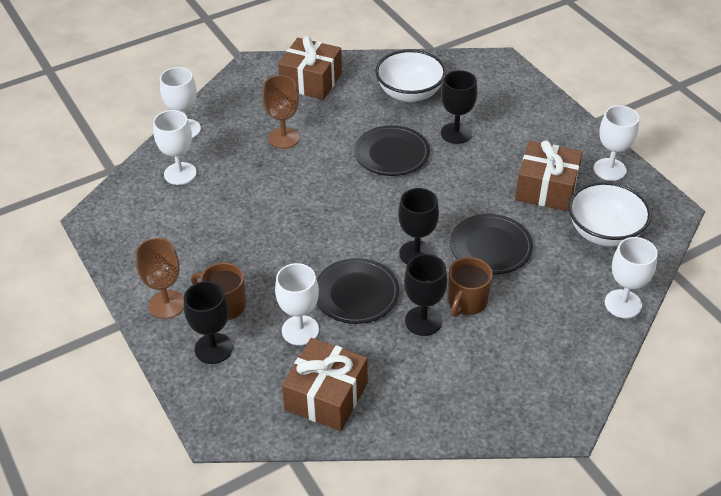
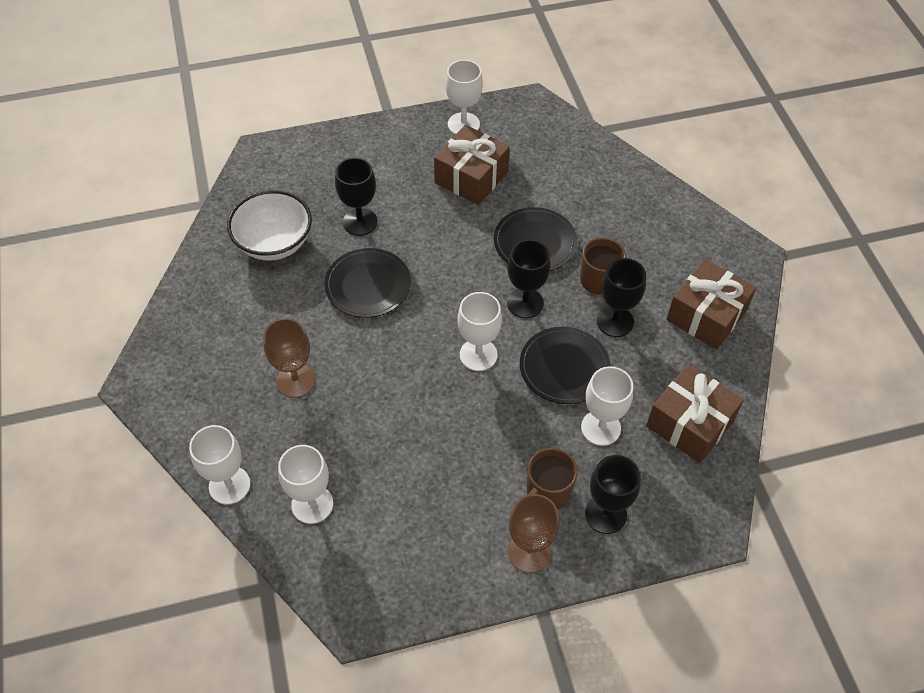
camera: 75 degrees left, 10 degrees up
brown gift [278,36,342,100] -> brown gift moved to [666,259,756,350]
white bowl [568,182,652,247] -> none
white goblet [605,237,658,318] -> white goblet moved to [457,292,502,371]

